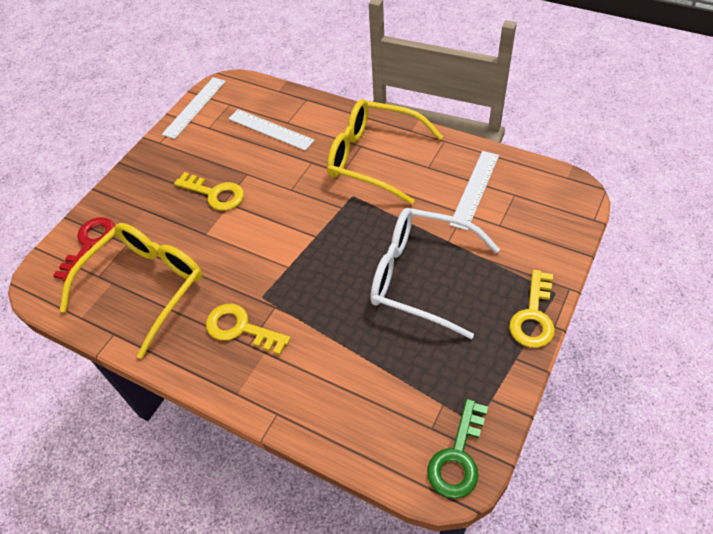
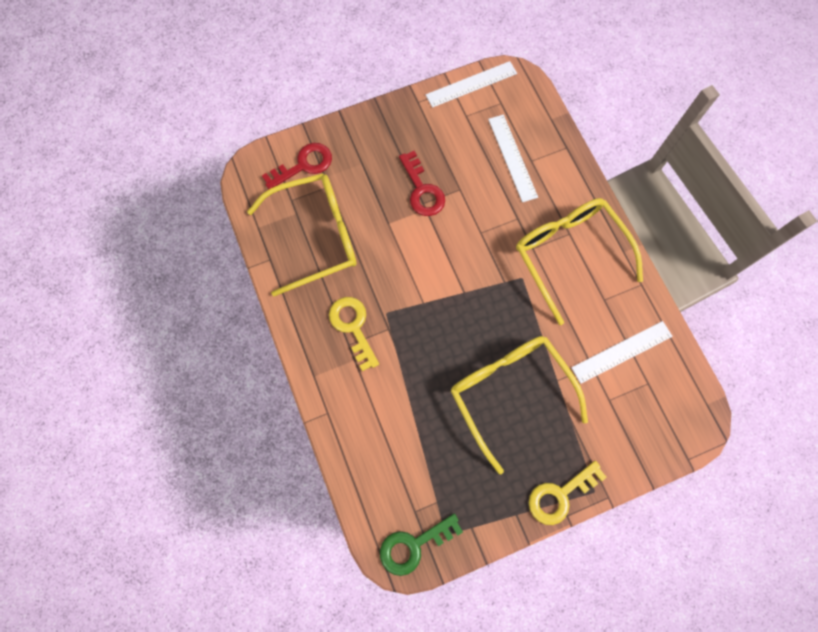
camera: 35 degrees right, 20 degrees up
yellow key [174,172,244,211] -> red key [399,151,445,216]
white glasses [370,208,500,339] -> yellow glasses [451,336,588,474]

